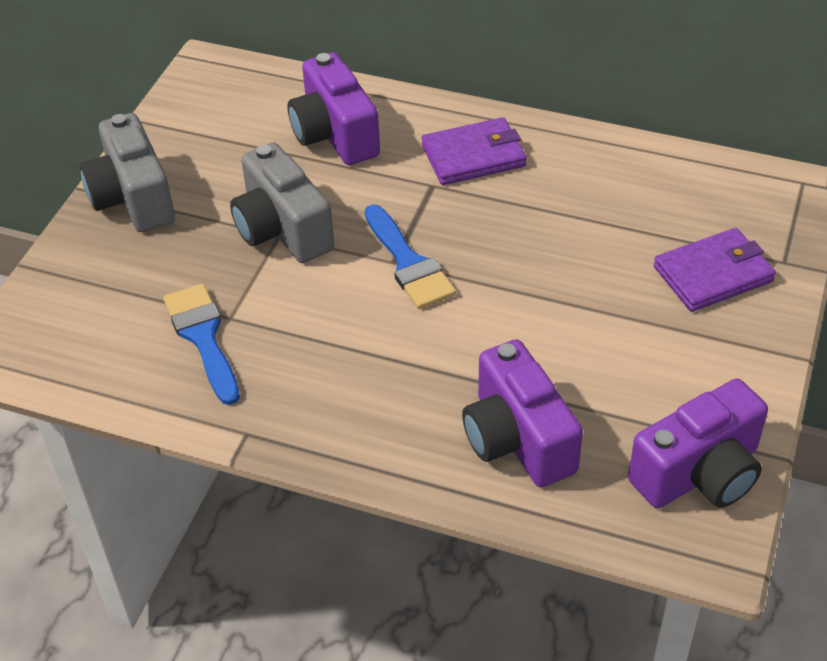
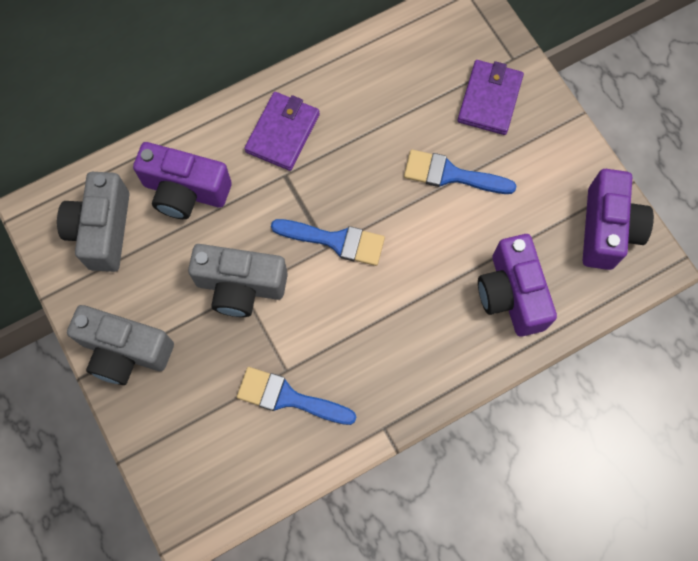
camera: 50 degrees left, 25 degrees up
purple camera [462,339,583,487] -> purple camera turned 60 degrees clockwise [478,234,557,336]
none -> grey camera [57,172,130,272]
none -> blue brush [404,149,517,194]

